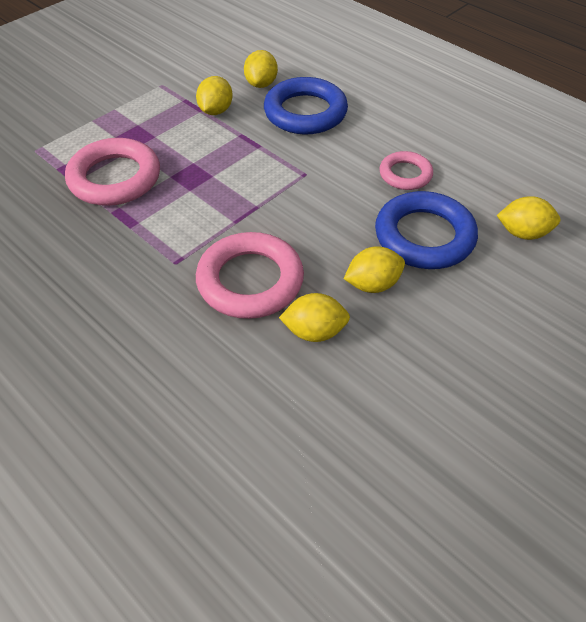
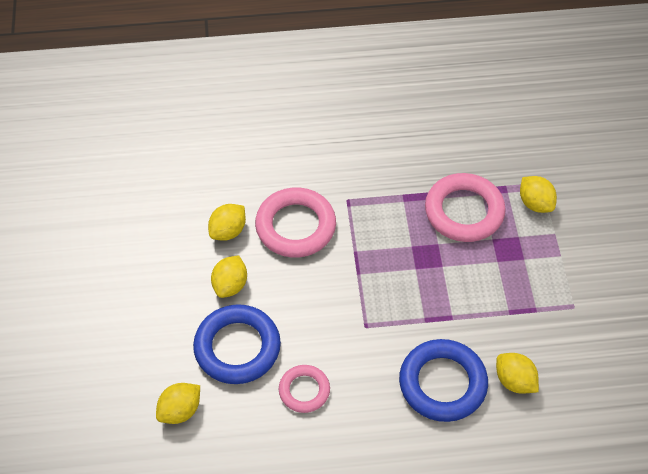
camera: 130 degrees right, 5 degrees up
yellow lemon [196,76,233,115] -> yellow lemon moved to [520,176,557,213]

